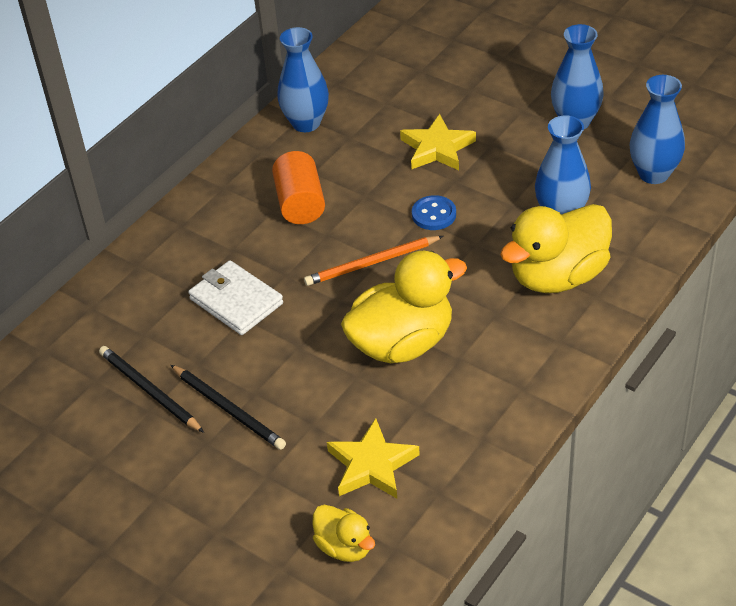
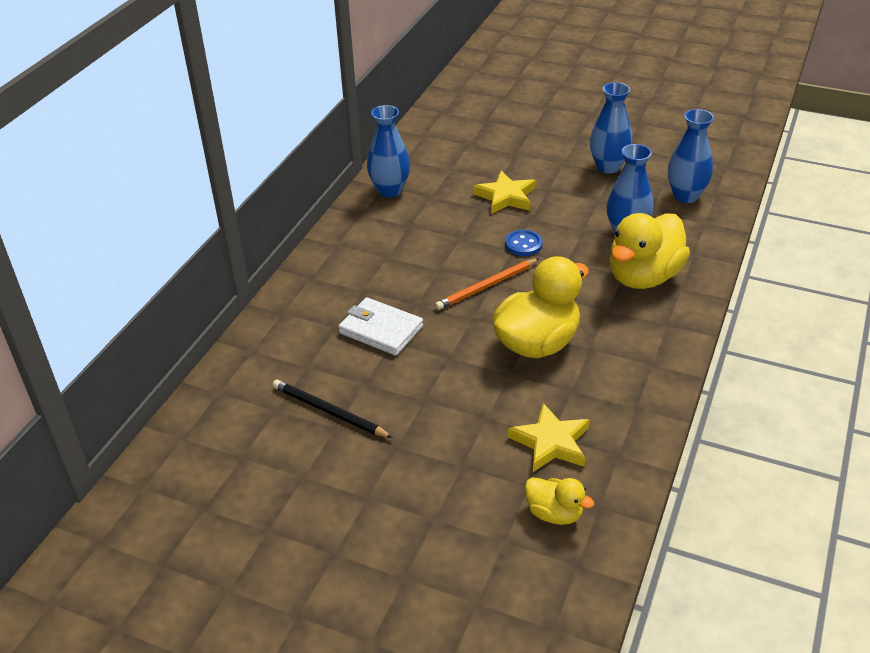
camera: 15 degrees left, 5 degrees down
black pencil [171,365,286,450] -> none
orange cylinder [272,151,325,224] -> none

